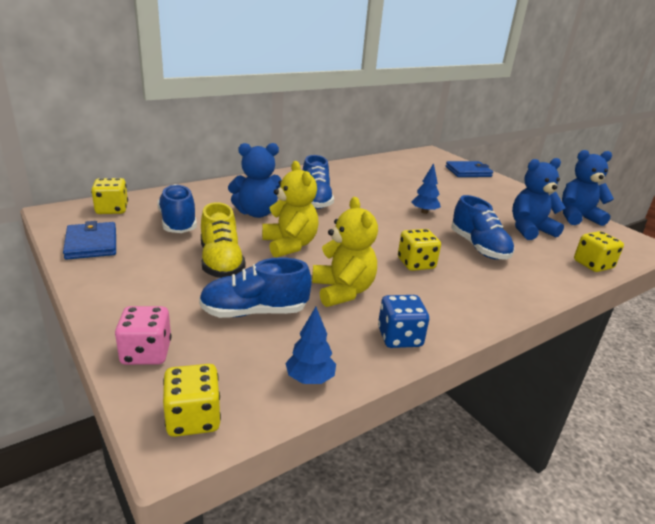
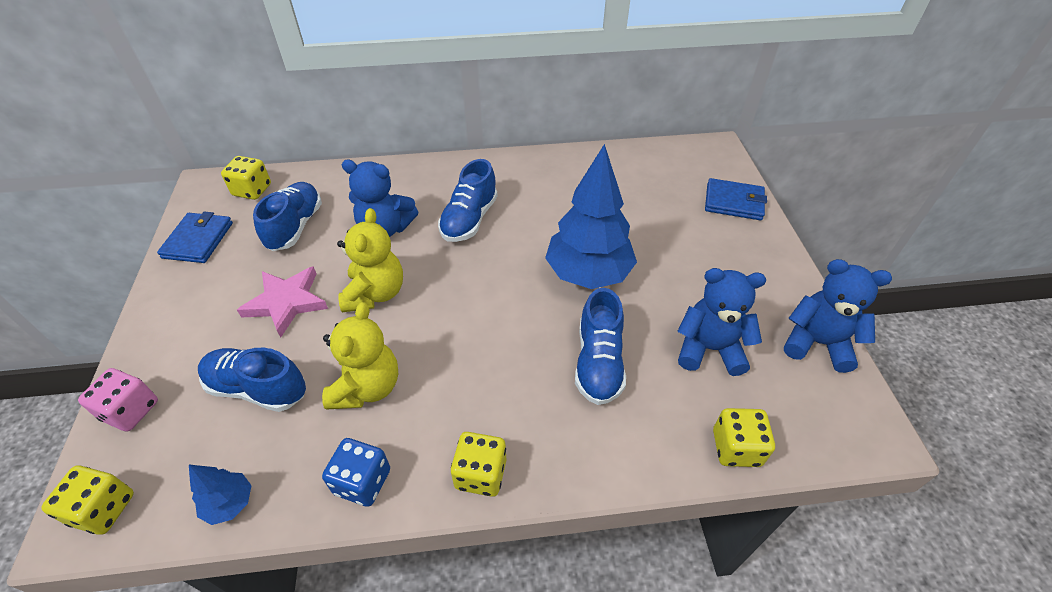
camera: 30 degrees right, 20 degrees up
yellow shoe [201,202,245,278] -> pink star [237,266,328,337]
yellow dice [398,229,441,271] -> yellow dice moved to [451,432,506,497]
blue tree [412,163,441,214] -> blue tree [545,144,637,289], size x2.23

